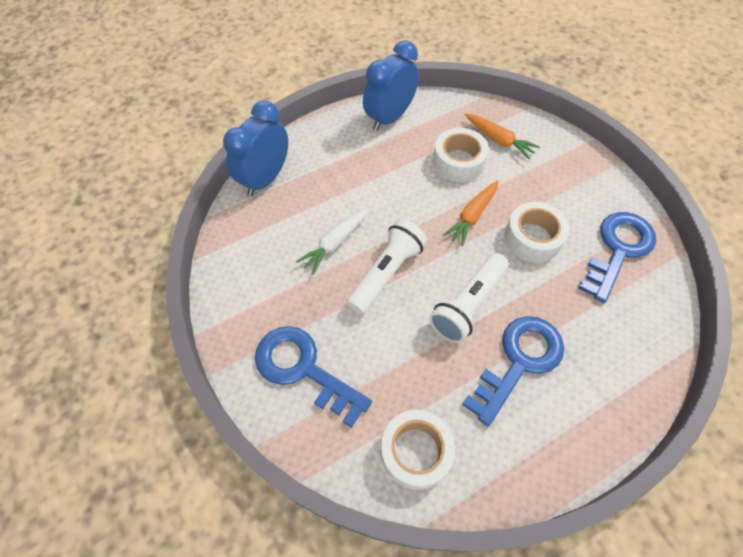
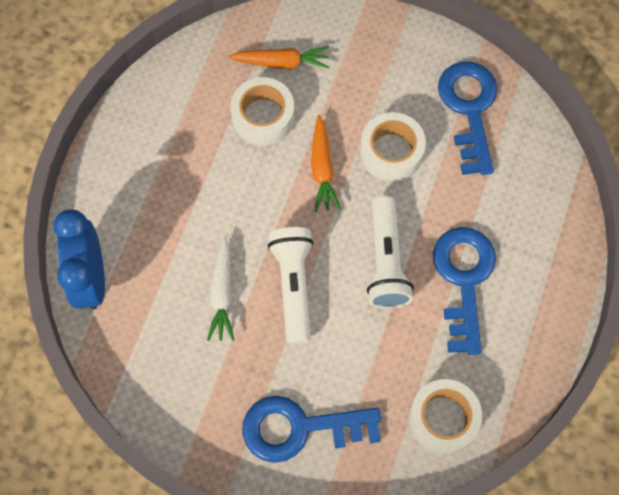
camera: 40 degrees left, 10 degrees up
blue clock [363,40,419,131] -> none

